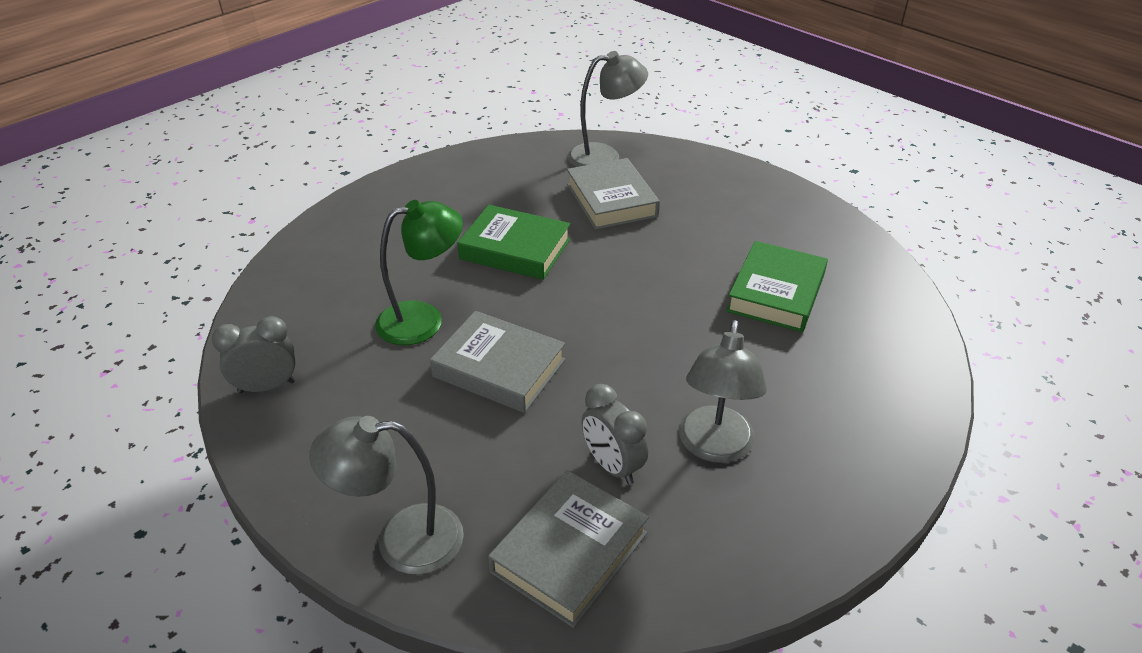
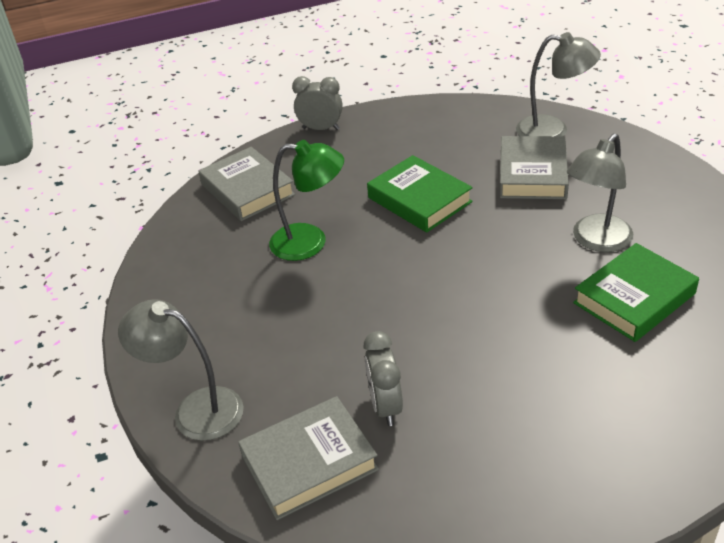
camera: 30 degrees right, 0 degrees up
grey clock [212,316,296,393] -> grey clock moved to [292,76,343,130]
grey book [430,311,565,413] -> grey book moved to [198,147,295,221]
grey lamp [679,320,767,463] -> grey lamp moved to [567,133,633,252]

